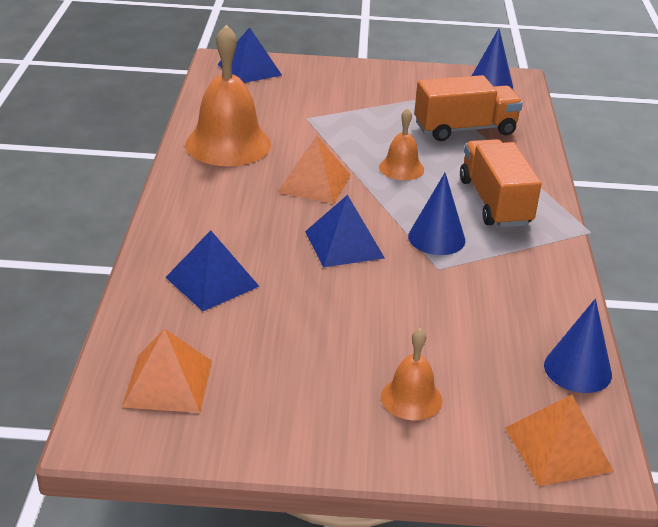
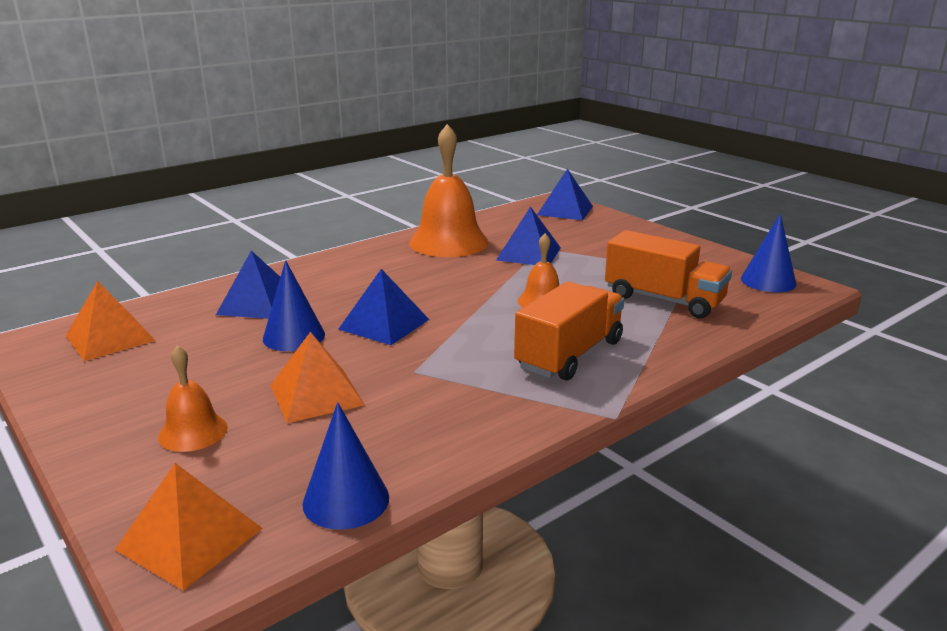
camera: 50 degrees right, 10 degrees down
orange pyramid [278,136,351,204] -> orange pyramid moved to [270,332,365,423]
blue cone [408,173,465,255] -> blue cone moved to [263,260,325,351]
none -> blue pyramid [496,206,561,265]

